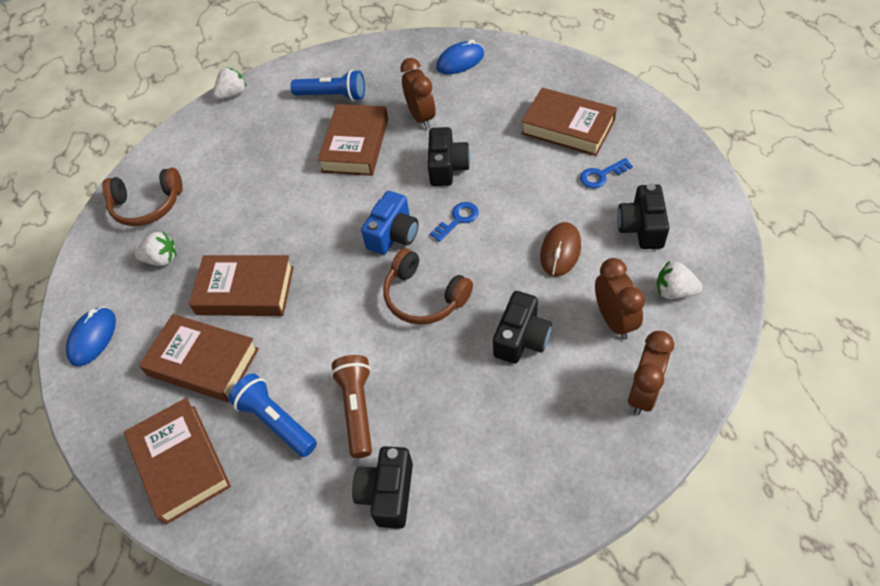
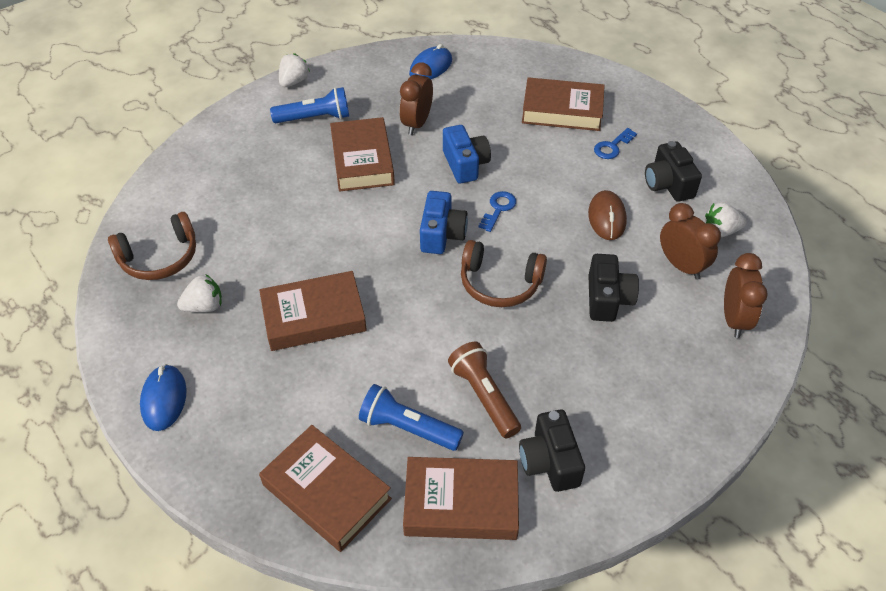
camera: 25 degrees left, 5 degrees down
brown book [139,314,259,402] -> brown book moved to [403,457,519,540]
white strawberry [213,67,247,100] -> white strawberry moved to [279,53,310,87]
brown clock [400,58,436,129] -> brown clock turned 120 degrees counterclockwise [400,63,433,135]
black camera [428,127,470,186] -> blue camera [443,125,491,184]

